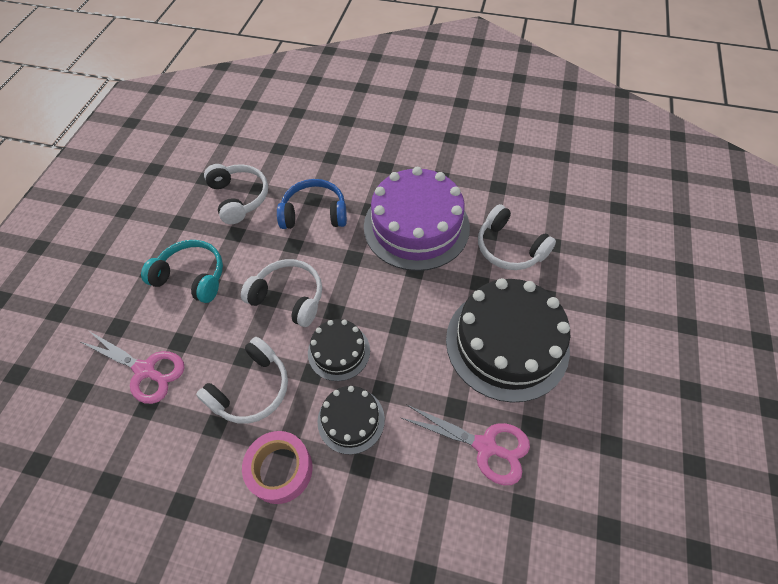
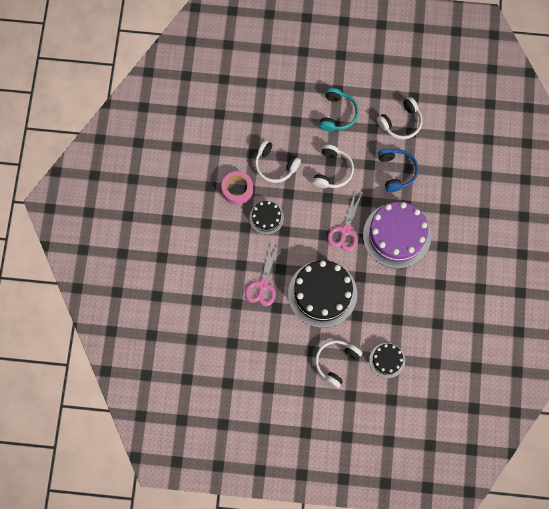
camera: 80 degrees right, 15 degrees up
pink scissors [79,331,185,404] -> pink scissors moved to [328,190,362,251]
black cake [308,319,370,381] -> black cake moved to [369,343,405,378]
white headphones [478,204,556,270] -> white headphones moved to [315,340,362,388]

